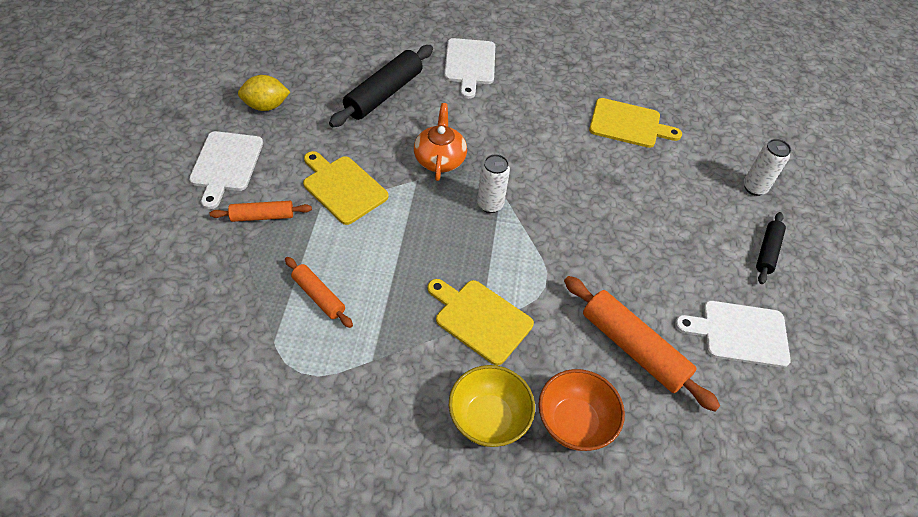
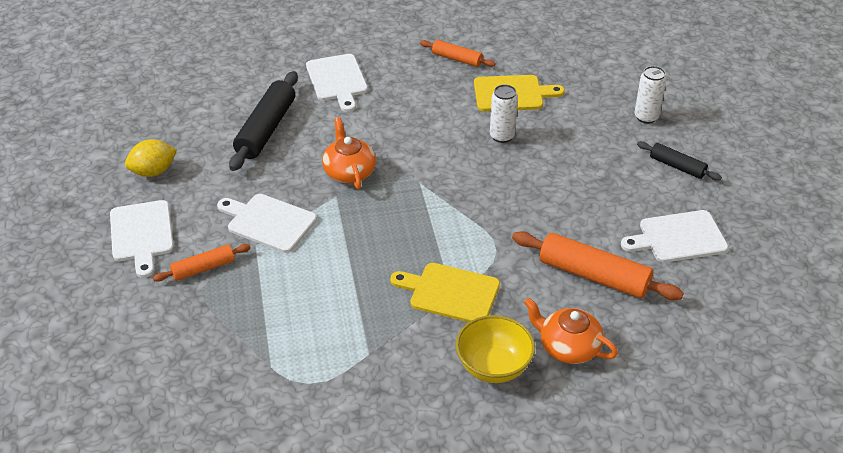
camera: 15 degrees left, 10 degrees down
orange rolling pin [285,257,353,328] -> orange rolling pin moved to [420,40,496,67]
yellow cutting board [303,151,389,225] -> white cutting board [217,194,317,253]
white can [477,154,510,213] -> white can moved to [490,84,518,143]
orange bowl [539,369,625,451] -> orange teapot [524,298,618,364]
black rolling pin [756,212,786,284] -> black rolling pin turned 60 degrees counterclockwise [637,141,722,181]

